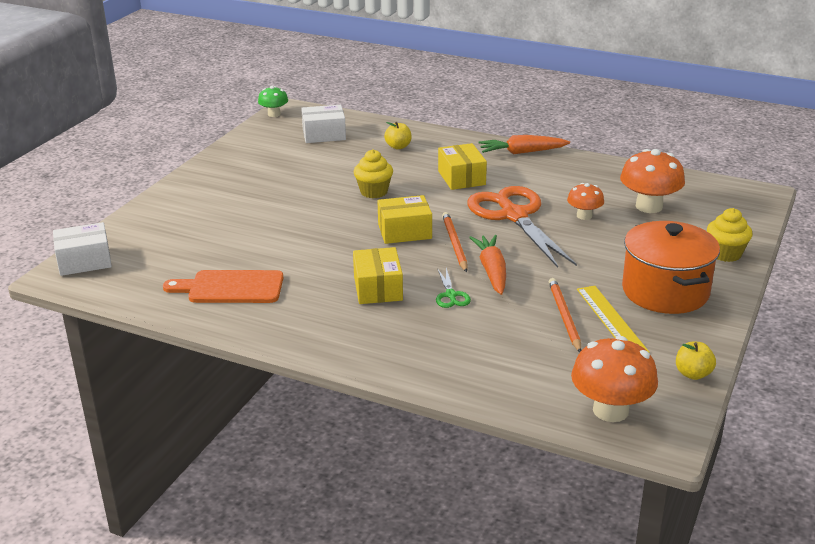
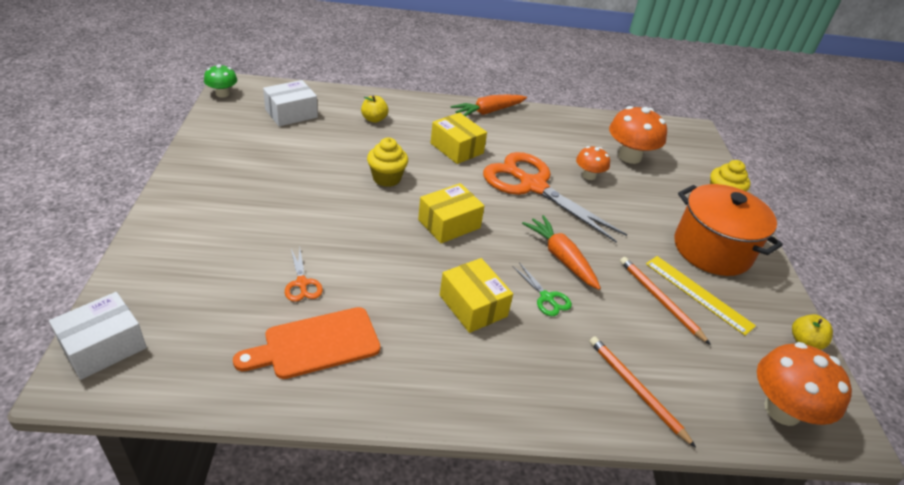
camera: 30 degrees left, 10 degrees up
orange pencil [442,212,468,272] -> orange pencil moved to [589,336,696,448]
none -> orange scissors [285,248,323,302]

